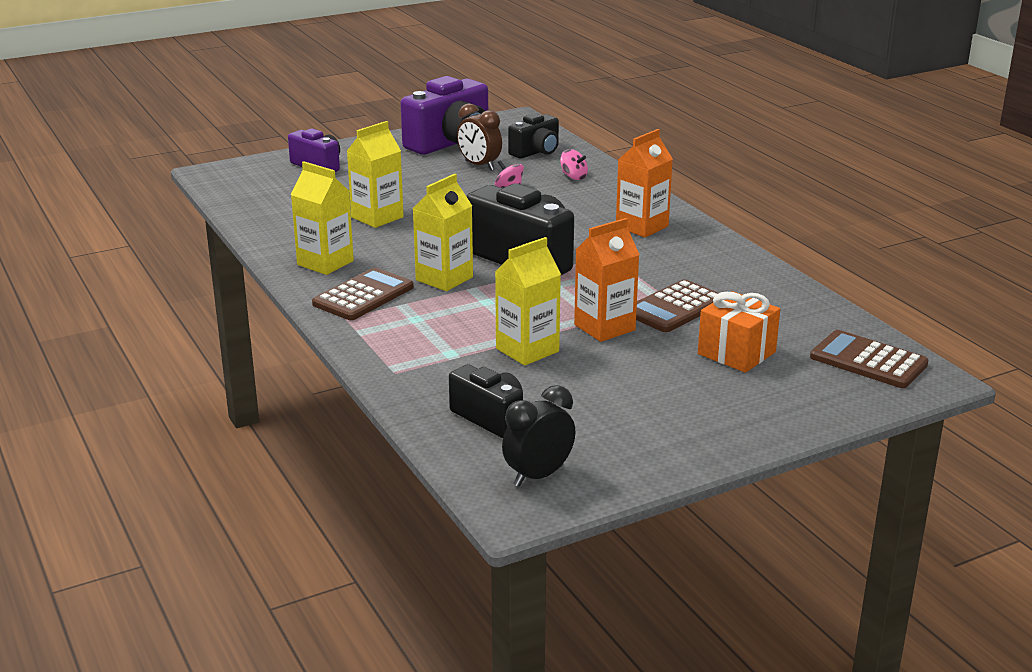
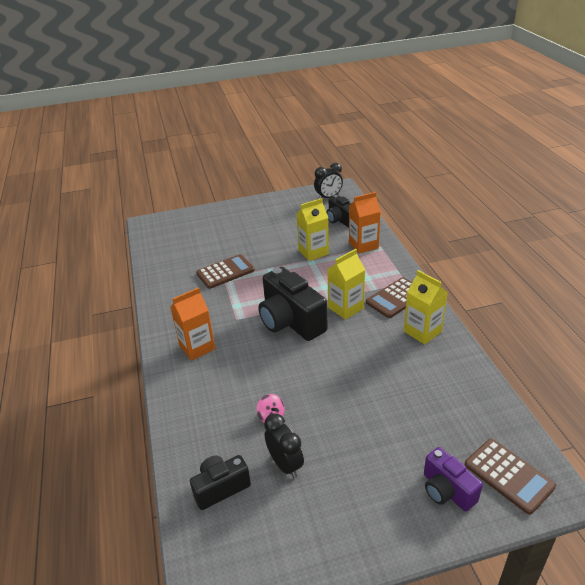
camera: 165 degrees left, 10 degrees up
yellow carton [347,121,404,228] -> none
purple camera [401,76,488,155] -> none
brown clock [457,103,502,171] -> black clock [264,413,304,478]
pink spinning top [560,149,588,180] -> none
orange carton [574,218,640,342] -> orange carton moved to [349,192,381,254]
orange gift [698,291,780,373] -> none
brown calculator [810,330,929,388] -> brown calculator moved to [465,439,556,515]

